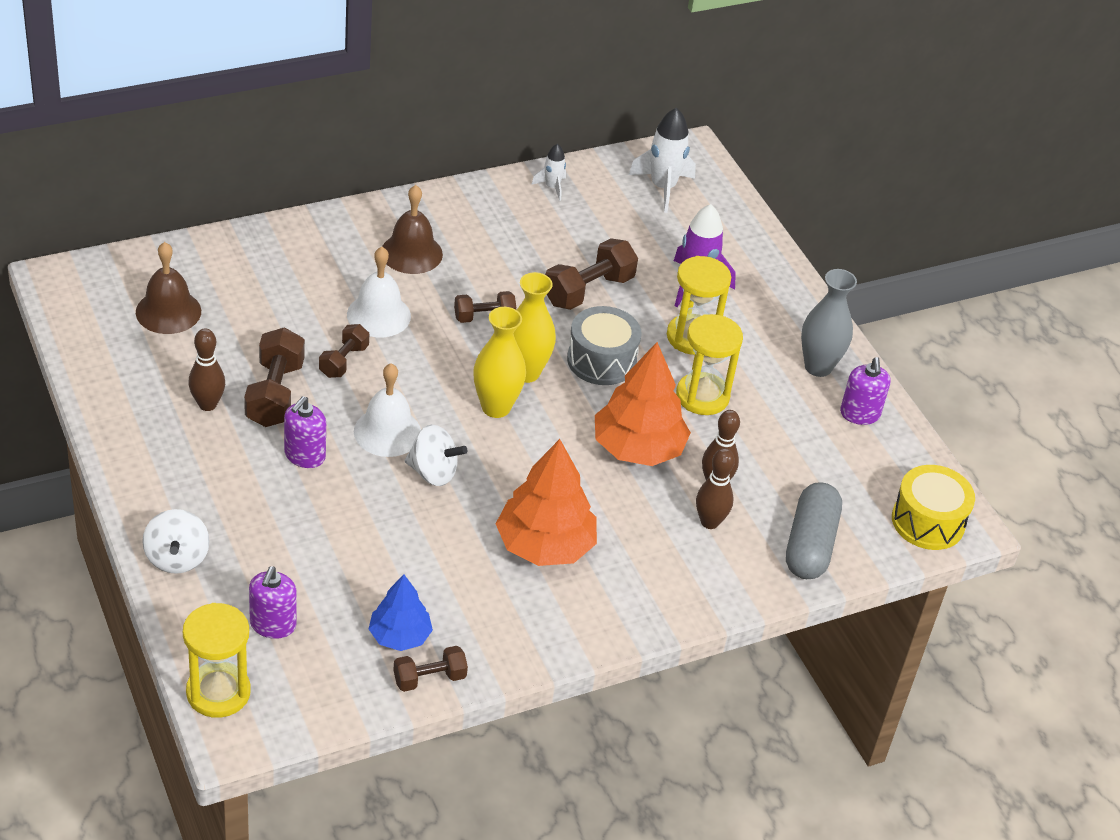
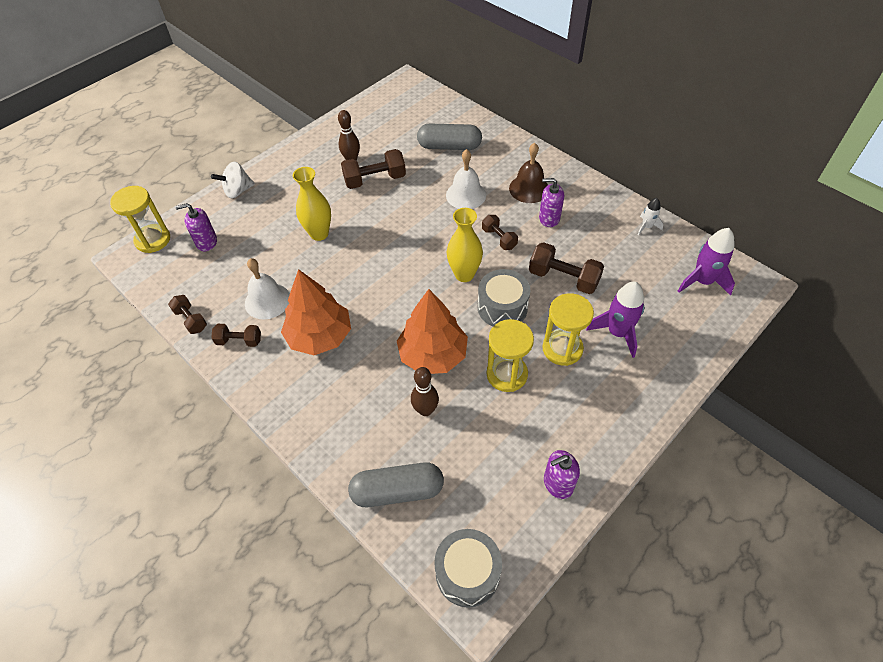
camera: 75 degrees right, 10 degrees up
brown bell [136,242,201,334] -> none
purple soap dispenser [284,396,326,468] -> purple soap dispenser moved to [539,178,564,227]
brown dumbbell [319,324,369,378] -> brown dumbbell moved to [211,324,261,347]
white bell [354,363,421,457] -> white bell moved to [245,258,290,320]
blue tree [369,574,433,651] -> none
white spinning top [405,425,467,486] -> none
yellow vase [473,307,526,418] -> yellow vase moved to [293,167,331,241]
white rocket [629,107,696,213] -> purple rocket [678,228,735,296]
brown bowling pin [696,448,735,529] -> none
grey vase [801,269,857,377] -> none
yellow drum [892,465,975,550] -> grey drum [434,529,502,608]
none -> grey capsule [417,123,482,150]

